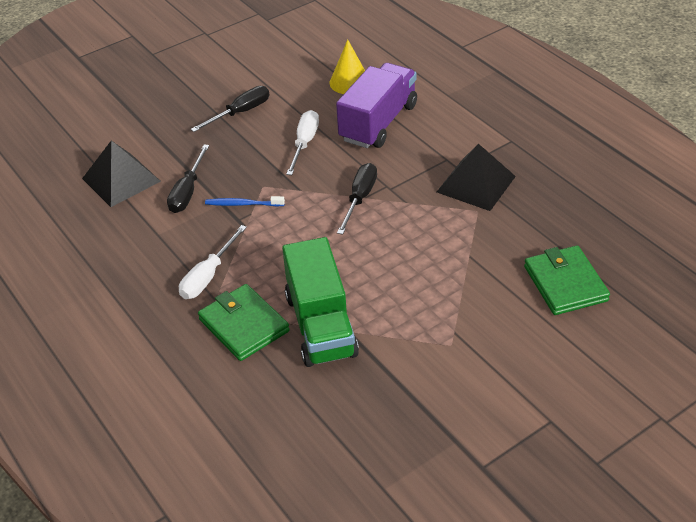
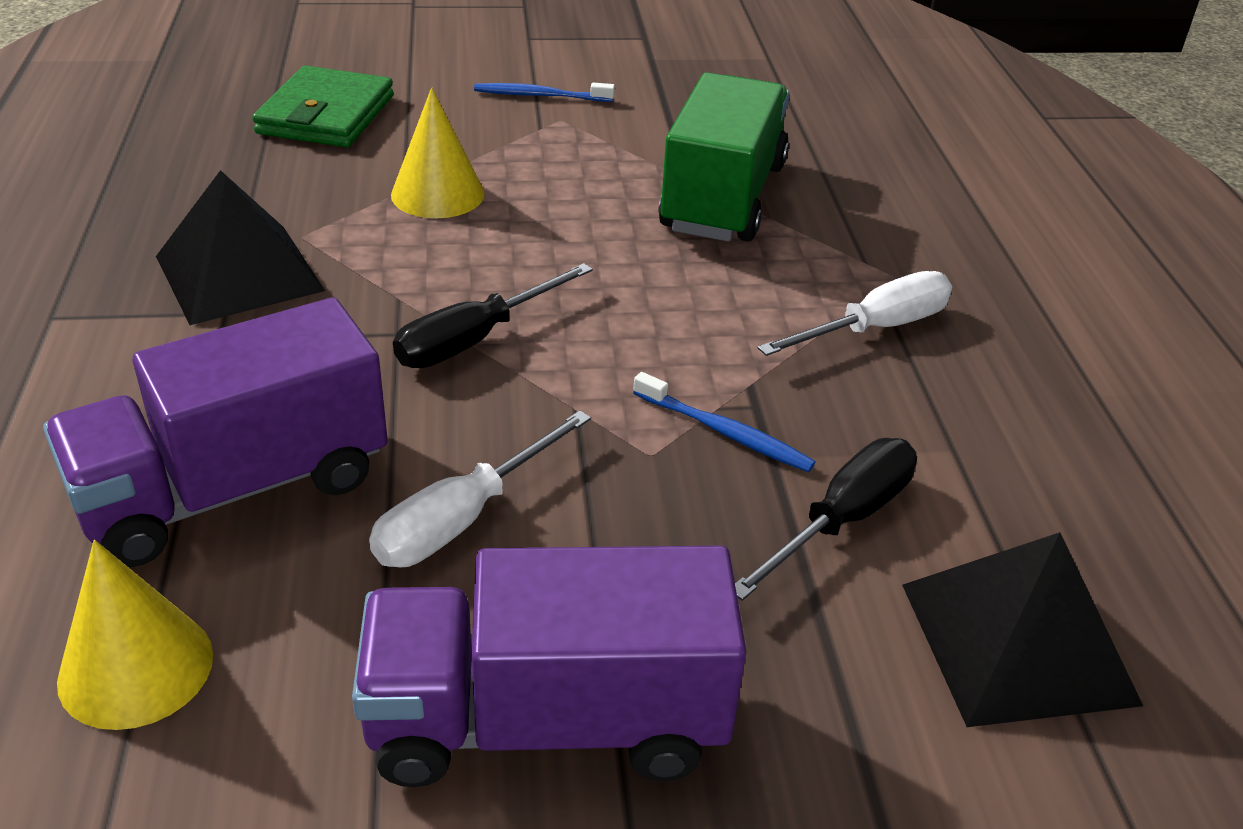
camera: 155 degrees left, 5 degrees down
black screwdriver [191,86,269,132] -> purple truck [352,546,747,787]
green wallet [198,284,290,361] -> none
none -> yellow cone [391,87,485,218]
none -> blue toothbrush [474,83,615,102]

